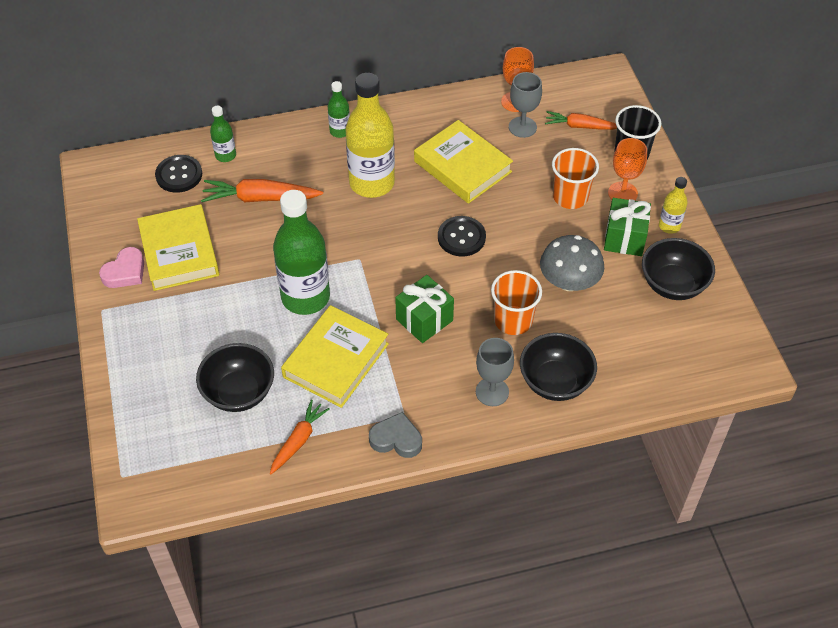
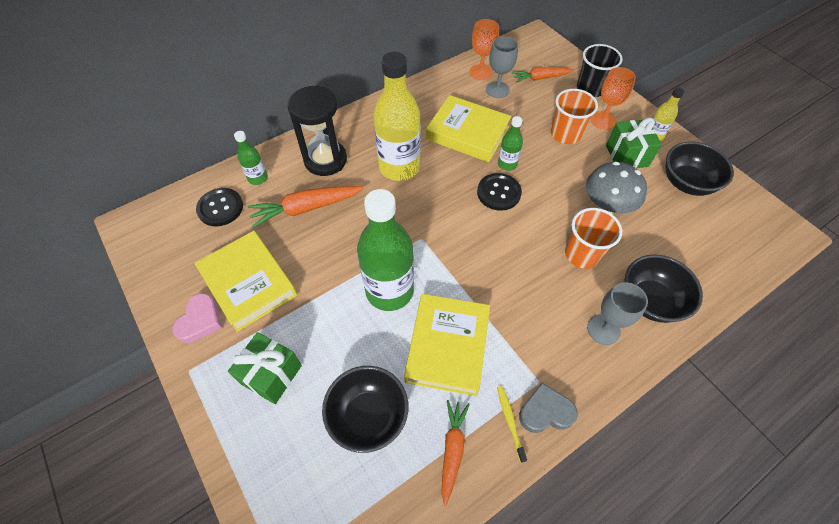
camera: 20 degrees left, 5 degrees up
green bottle [328,81,350,138] -> green bottle moved to [498,116,523,171]
green gift [395,275,454,343] -> green gift moved to [228,332,302,404]
none -> black hourglass [288,85,347,176]
none -> yellow toothbrush [497,386,527,463]

